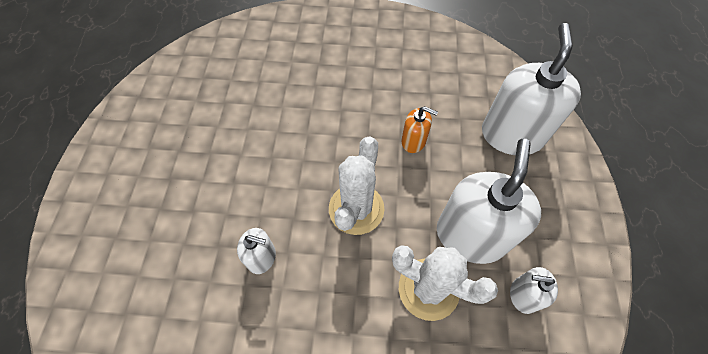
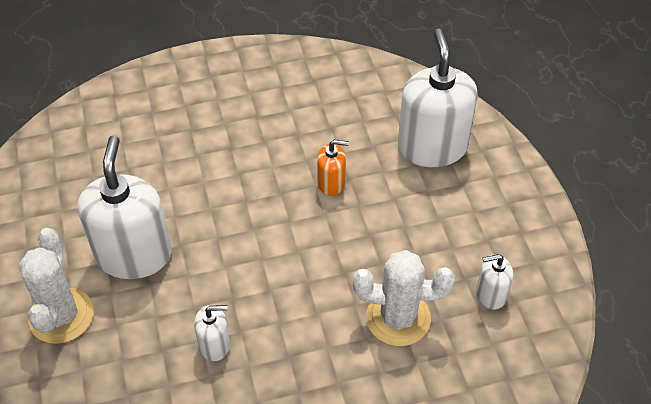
camera: 20 degrees left, 10 degrees down
white cactus [329,136,384,235] -> white cactus moved to [19,228,94,344]
white soap dispenser [437,139,541,264] -> white soap dispenser moved to [78,136,172,279]

